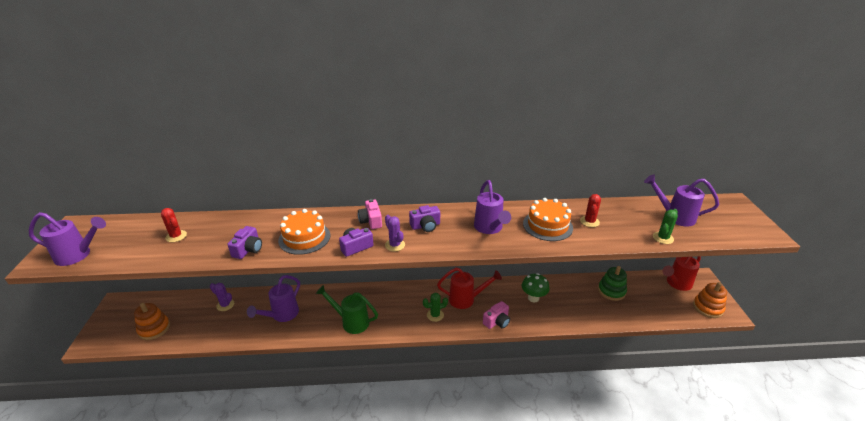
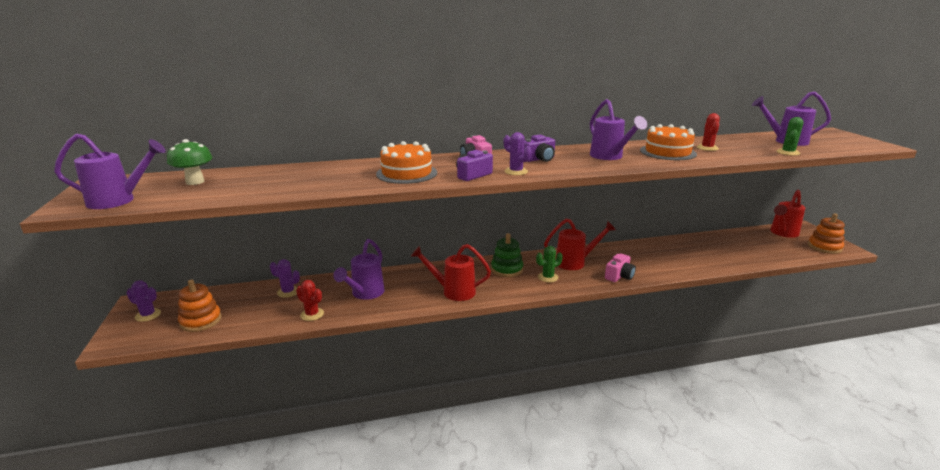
camera: 10 degrees left, 10 degrees down
red cactus [161,208,187,242] -> red cactus moved to [296,280,324,321]
purple camera [228,226,262,259] -> none
green watering can [316,285,378,334] -> red watering can [411,244,491,301]
green mushroom [522,273,550,302] -> green mushroom moved to [167,139,213,185]
green stacking toy [598,266,627,301] -> green stacking toy moved to [491,233,523,277]
none -> purple cactus [127,280,161,322]

